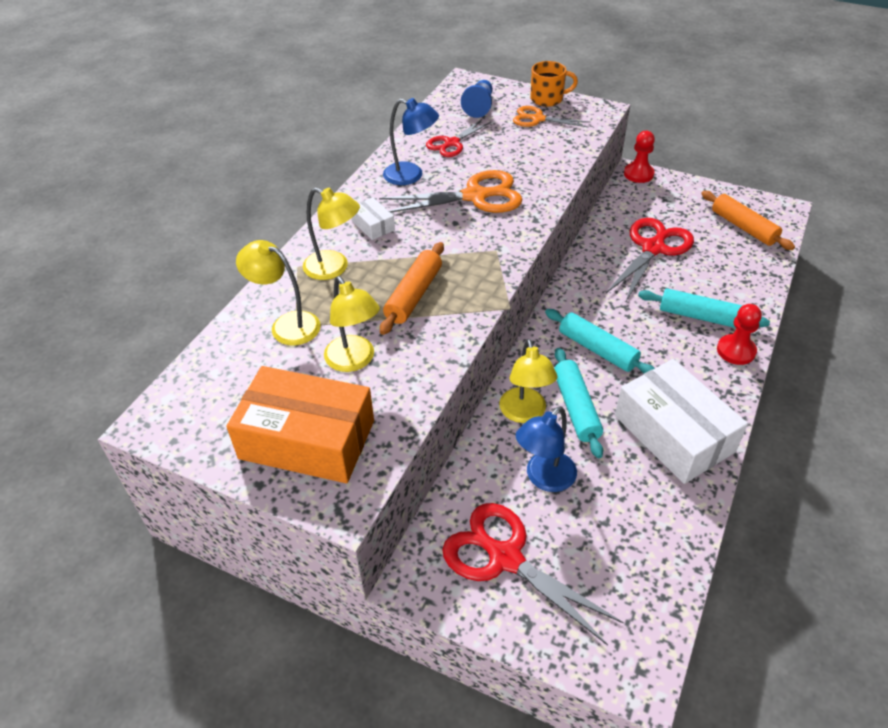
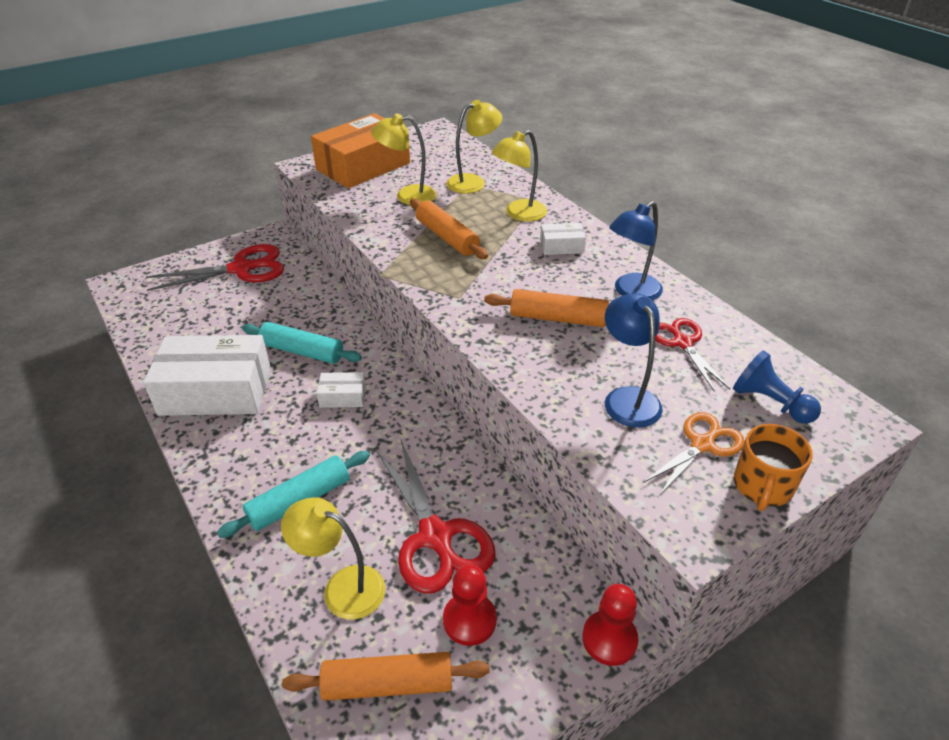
camera: 120 degrees right, 5 degrees down
orange scissors [379,170,522,213] -> orange rolling pin [484,289,609,327]
yellow lamp [499,339,558,423] -> yellow lamp moved to [281,497,386,620]
blue lamp [516,406,577,492] -> blue lamp moved to [605,293,663,428]
turquoise rolling pin [545,309,655,373] -> white box [317,372,366,408]
red pawn [717,304,762,365] -> red pawn moved to [443,565,497,646]

